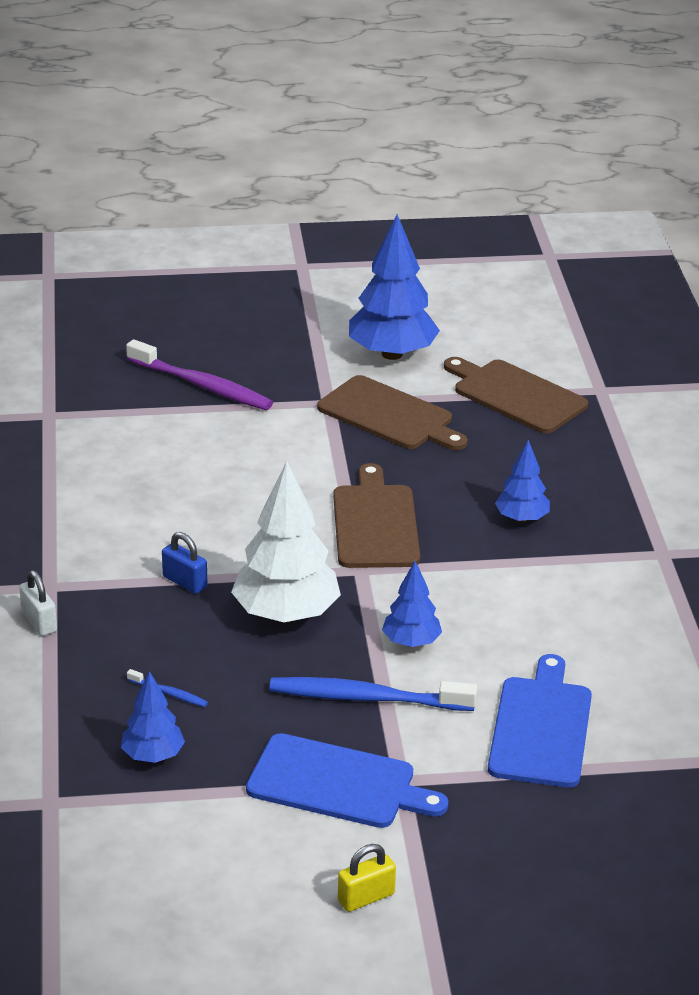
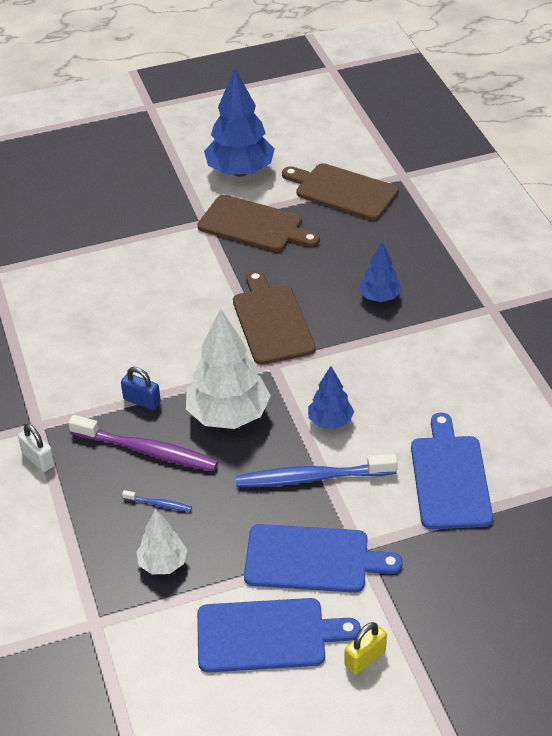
camera: 10 degrees left, 10 degrees up
blue tree [121,671,185,763] -> white tree [136,509,187,575]
purple toothbrush [126,339,273,410] -> purple toothbrush moved to [68,415,219,471]
none -> blue cutting board [197,598,361,673]

